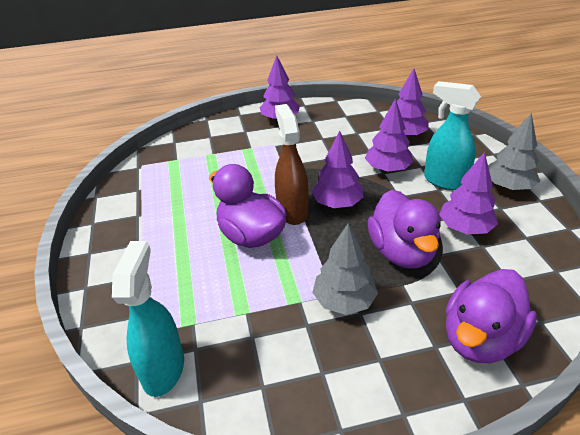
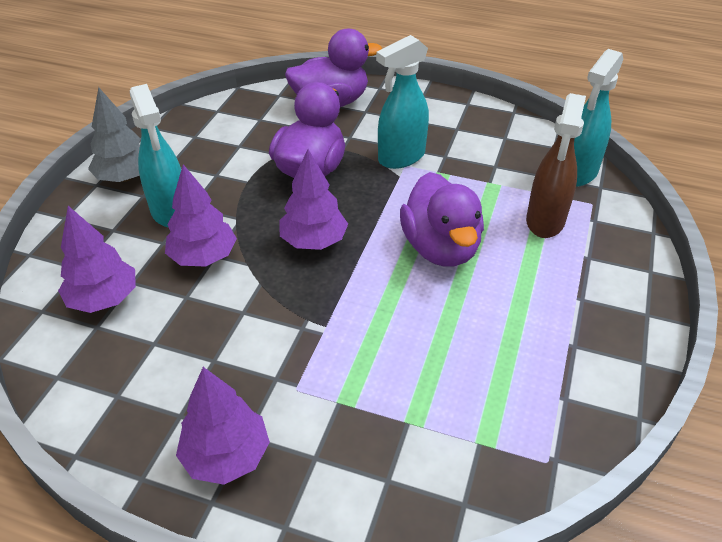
camera: 150 degrees left, 5 degrees up
brown spray bottle [275,104,308,225] -> brown spray bottle moved to [526,93,586,238]
grey tree [312,224,378,315] -> turquoise spray bottle [376,35,429,169]
purple tree [439,152,498,235] -> none

